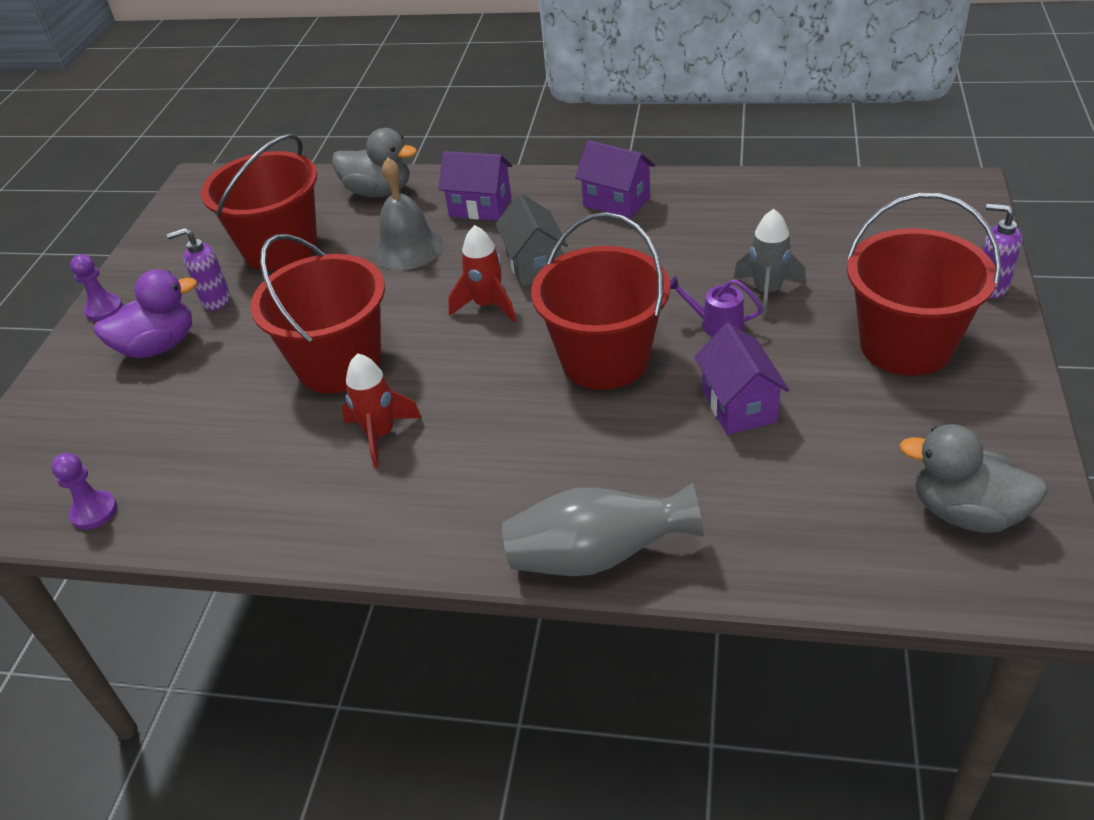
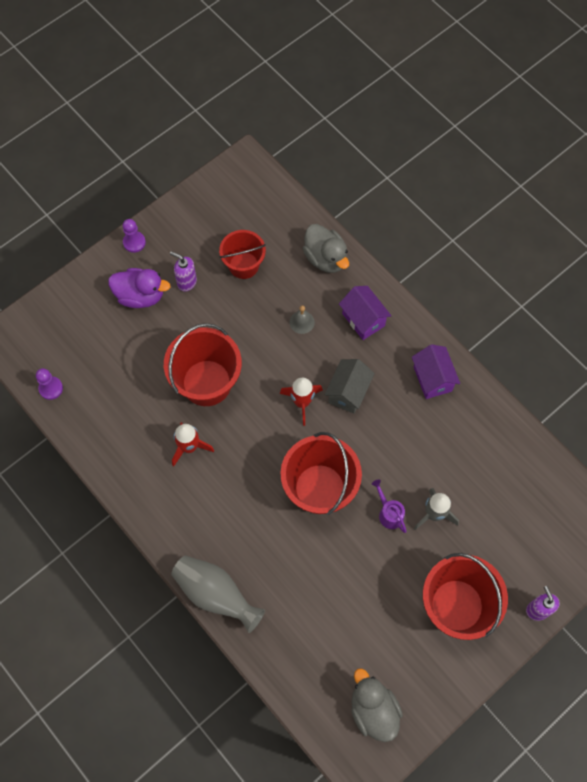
camera: 35 degrees right, 25 degrees up
red bucket [201,133,317,271] -> red bucket [219,230,266,279], size x0.63
grey bell [373,158,443,270] -> grey bell [289,306,315,334], size x0.55
purple house [694,323,789,435] -> none

